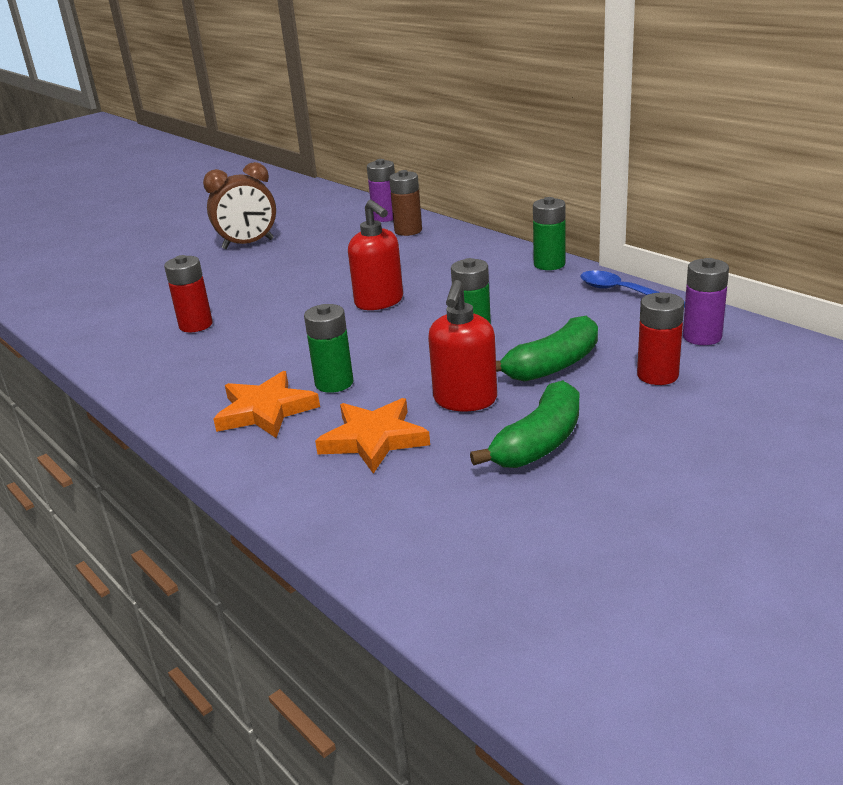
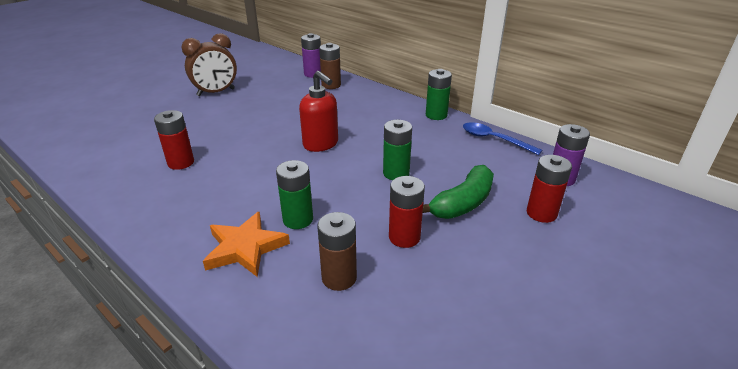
camera: 10 degrees left, 5 degrees up
orange star [315,398,430,474] -> brown battery [317,212,357,291]
red soap dispenser [428,280,497,411] -> red battery [389,176,425,248]
green banana [470,380,579,468] -> none

